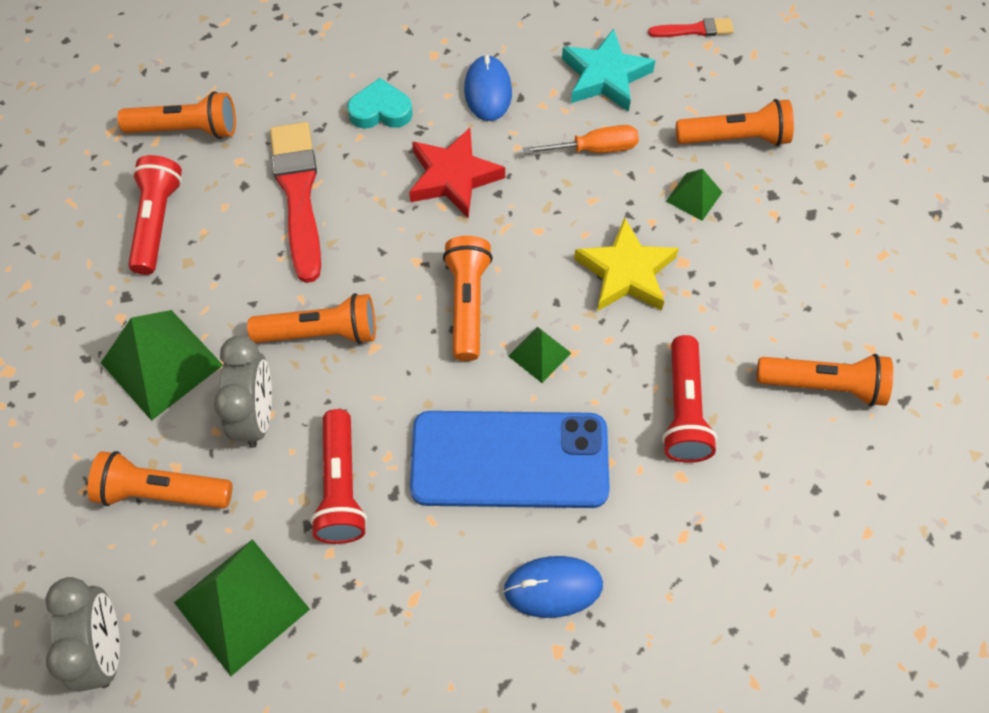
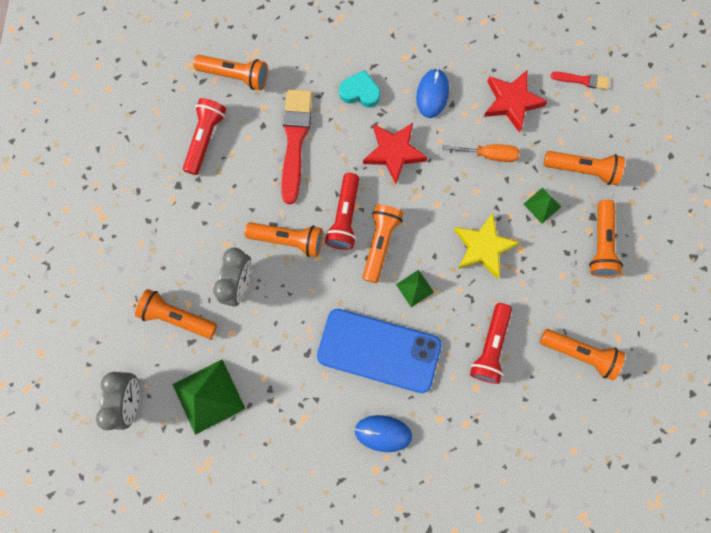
camera: 15 degrees right, 15 degrees up
green pyramid [101,310,223,421] -> none
red flashlight [310,409,367,544] -> red flashlight moved to [325,173,359,250]
turquoise star [562,28,656,112] -> red star [484,70,548,132]
none -> orange flashlight [589,200,623,277]

